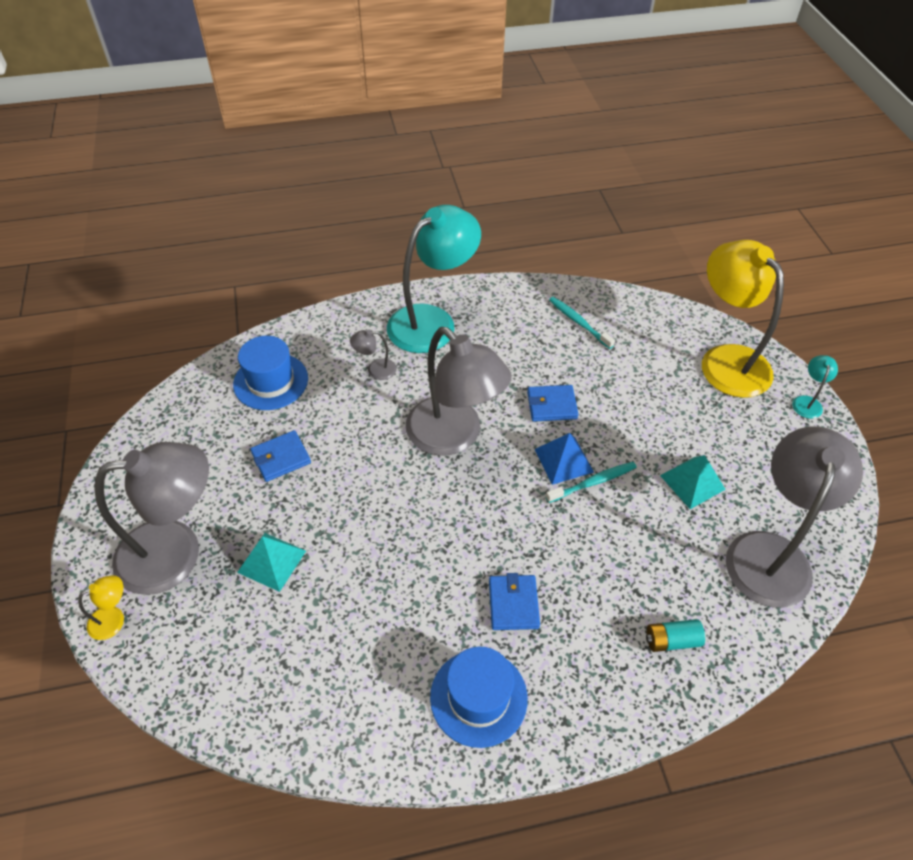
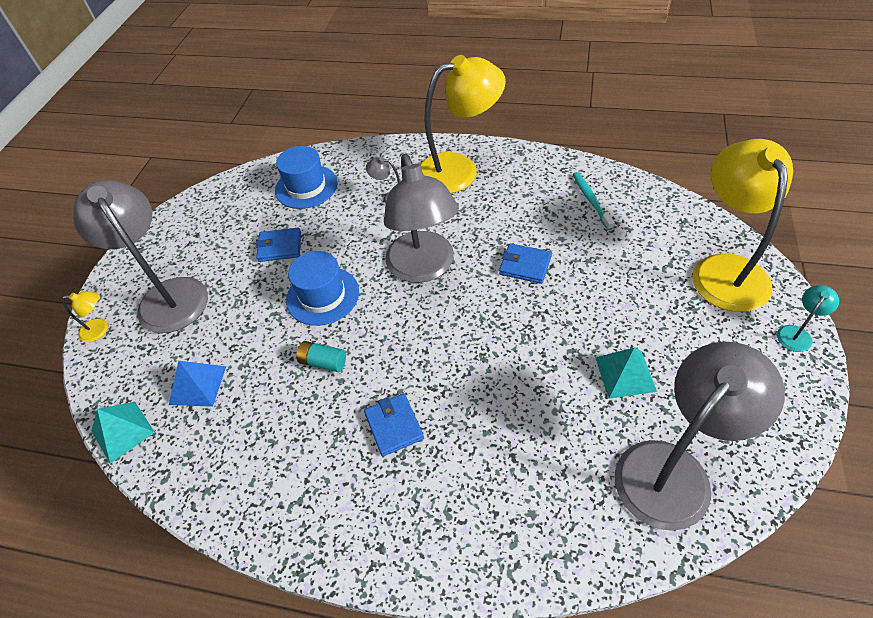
camera: 30 degrees right, 0 degrees up
grey lamp [94,442,209,595] -> grey lamp turned 135 degrees counterclockwise [73,180,208,333]
turquoise pyramid [237,533,306,592] -> turquoise pyramid moved to [91,402,155,464]
turquoise lamp [387,205,481,353] -> yellow lamp [420,55,506,193]
blue hat [430,647,528,748] -> blue hat moved to [286,251,359,326]
blue wallet [489,573,540,630] -> blue wallet turned 45 degrees counterclockwise [364,393,424,457]
blue pyramid [534,433,594,485] -> blue pyramid moved to [169,361,226,407]
turquoise toothbrush [546,462,637,503] -> none
turquoise battery [646,619,705,652] -> turquoise battery moved to [296,341,346,372]

